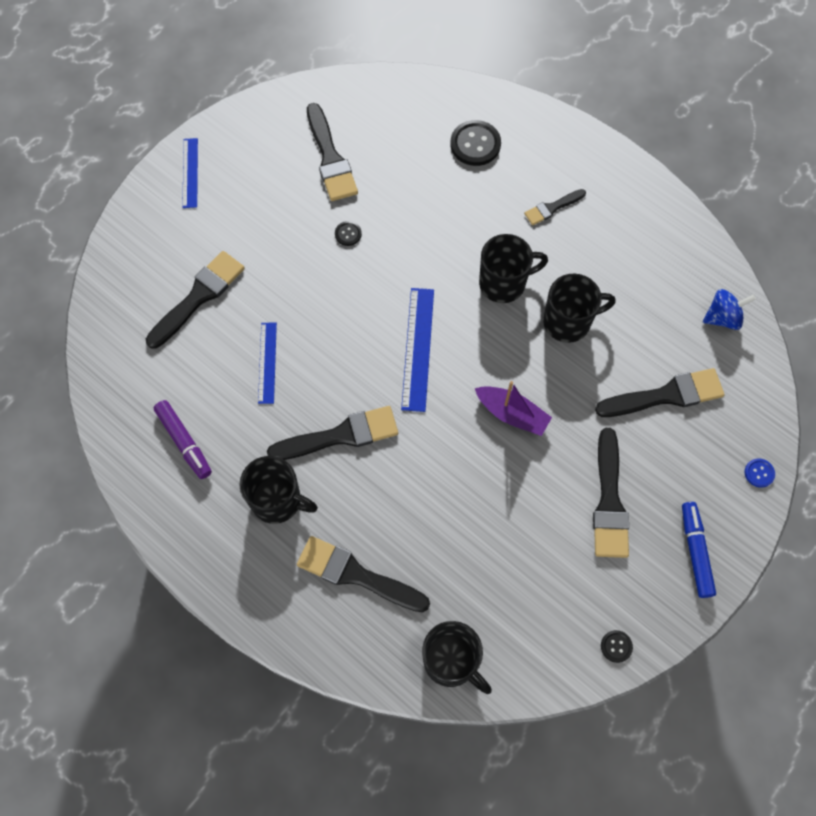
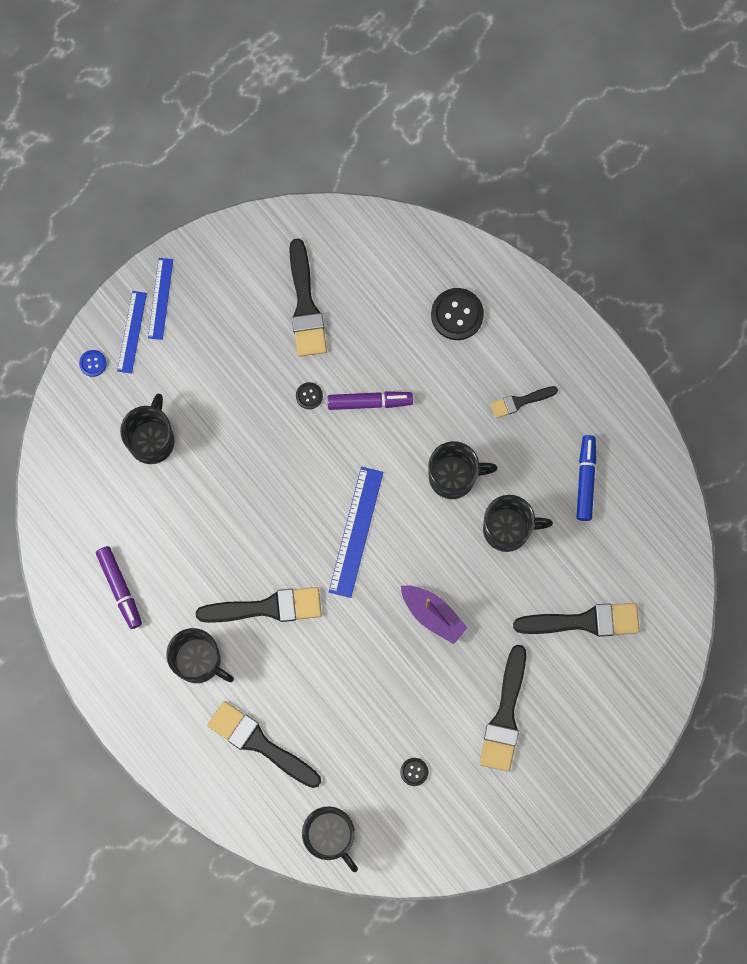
camera: 10 degrees right, 10 degrees up
black brush [146,251,245,349] -> black mug [120,394,174,464]
blue ruler [258,323,277,404] -> blue ruler moved to [117,291,147,374]
black button [601,630,633,663] -> black button moved to [400,758,428,786]
blue marker [682,502,716,598] -> blue marker moved to [577,435,596,521]
blue spinning top [703,289,756,330] -> none
blue button [744,458,775,488] -> blue button moved to [79,350,107,377]
none -> purple marker [328,391,413,410]

